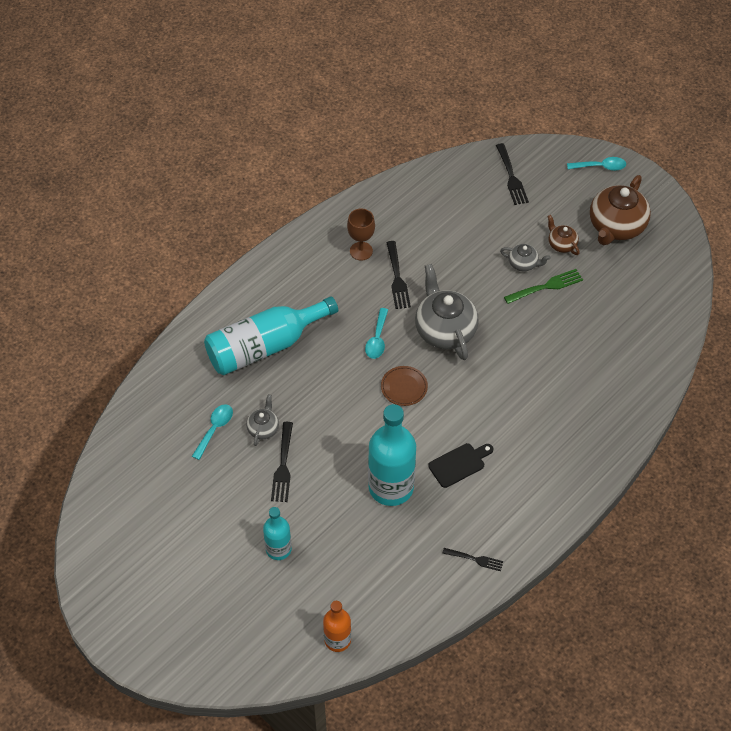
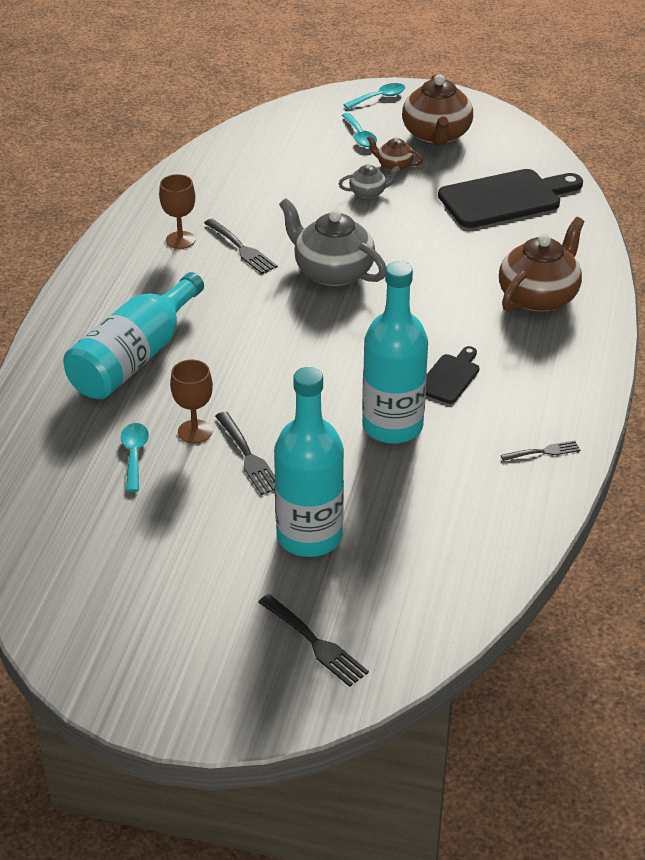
camera: 30 degrees left, 15 degrees down
grey teapot [246,394,279,446] -> brown goblet [170,360,213,443]
turquoise bottle [263,507,292,560] -> turquoise bottle [274,367,344,557], size x1.81
orange bottle [323,601,351,652] -> none
turquoise spoon [365,308,388,359] -> turquoise spoon moved to [342,113,377,147]
brown plate [381,366,428,406] -> none
black fork [496,143,529,205] -> black fork moved to [258,594,369,687]
green fork [504,269,583,304] -> none
none -> black cutting board [438,169,583,228]
none -> brown teapot [499,217,584,313]

